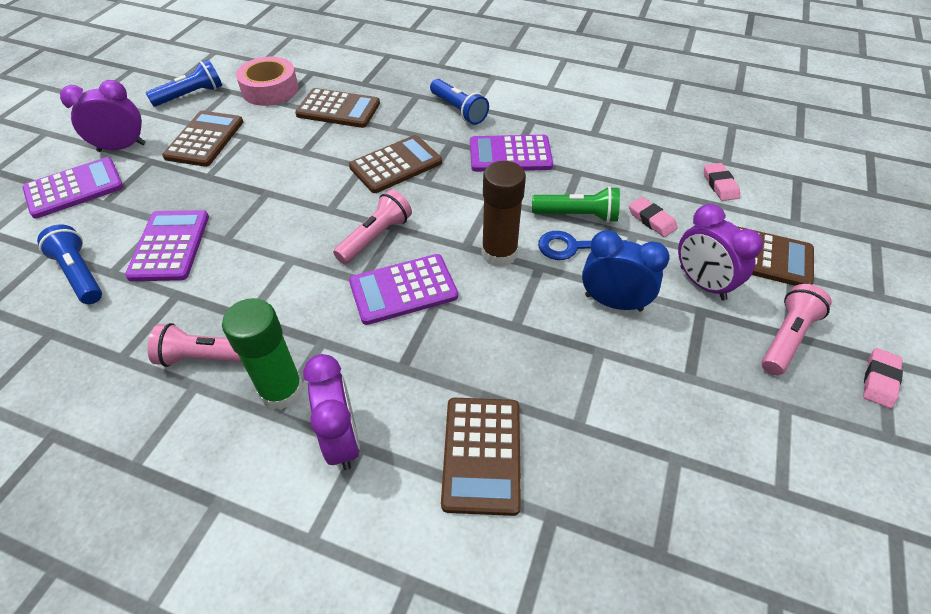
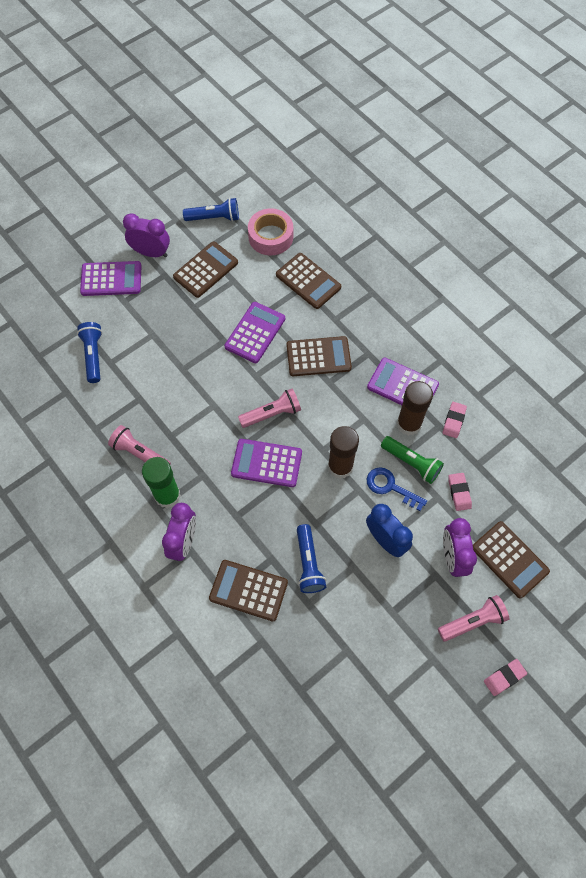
camera: 30 degrees right, 15 degrees up
purple calculator [125,210,209,281] -> purple calculator moved to [224,302,285,363]
blue flashlight [430,79,489,125] -> blue flashlight moved to [297,524,326,593]
brown calculator [441,398,521,516] -> brown calculator turned 75 degrees clockwise [209,560,288,621]
pink eraser [704,163,740,201] -> pink eraser moved to [443,402,467,438]
none -> brown glue stick [397,381,433,436]

